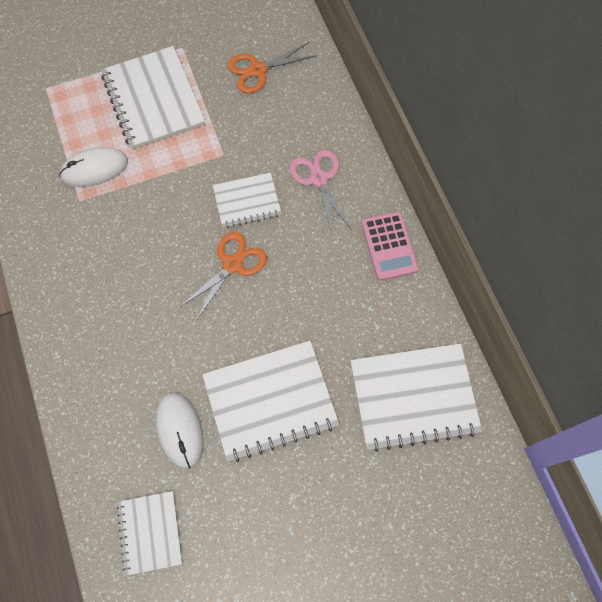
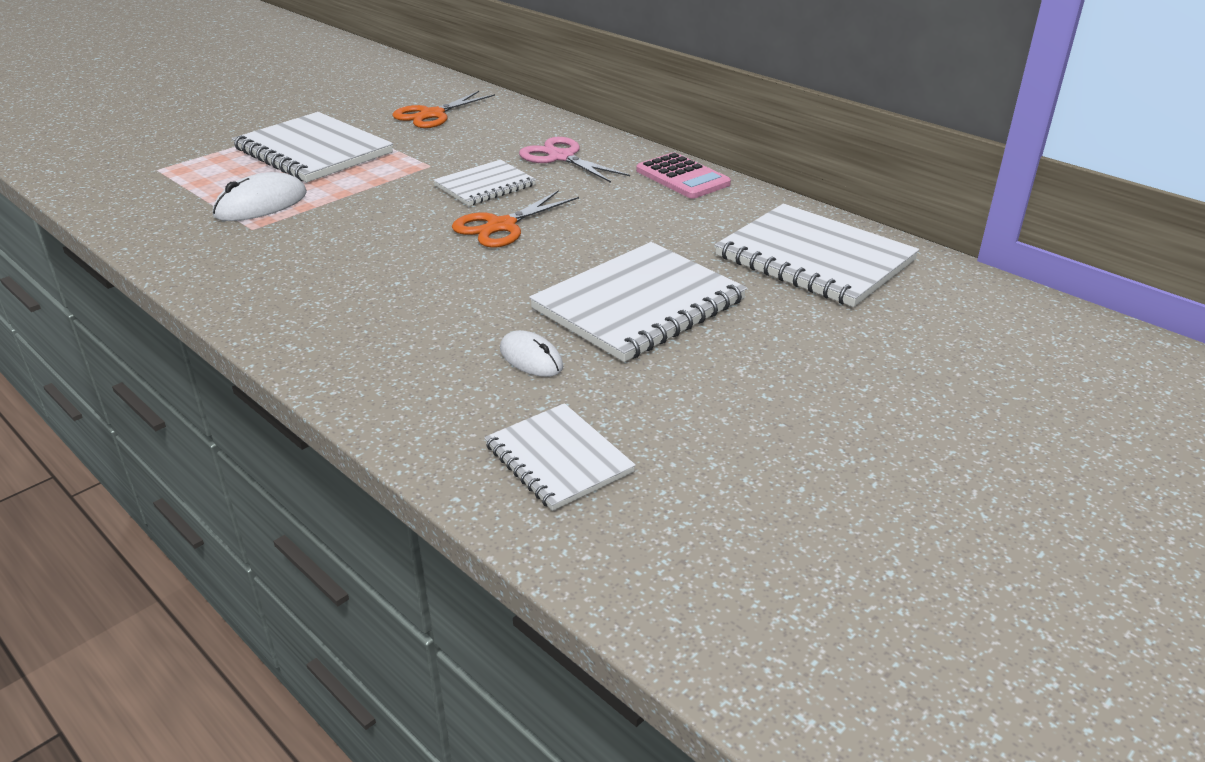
camera: 25 degrees left, 35 degrees down
white mouse [156,393,204,469] -> white mouse [500,330,563,377], size x0.64
orange scissors [179,232,267,321] -> orange scissors turned 150 degrees counterclockwise [452,190,579,248]
white notebook [350,343,482,452] -> white notebook turned 75 degrees clockwise [715,204,919,307]

